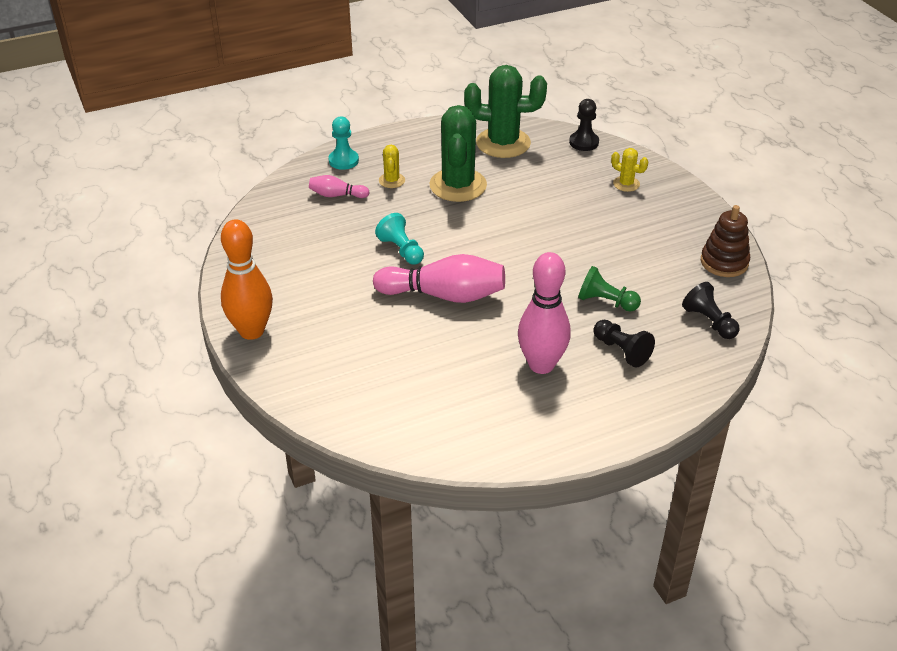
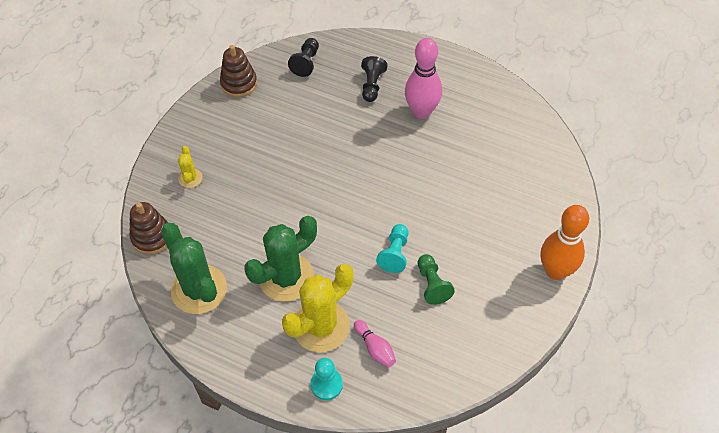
camera: 130 degrees left, 15 degrees up
pink bowling pin [373,254,505,303] -> none
yellow cactus [379,145,405,188] -> yellow cactus [282,264,353,352], size x2.15
black pawn [569,99,599,151] -> brown stacking toy [130,202,168,255]
green pawn [578,266,641,312] -> green pawn moved to [418,254,455,305]

